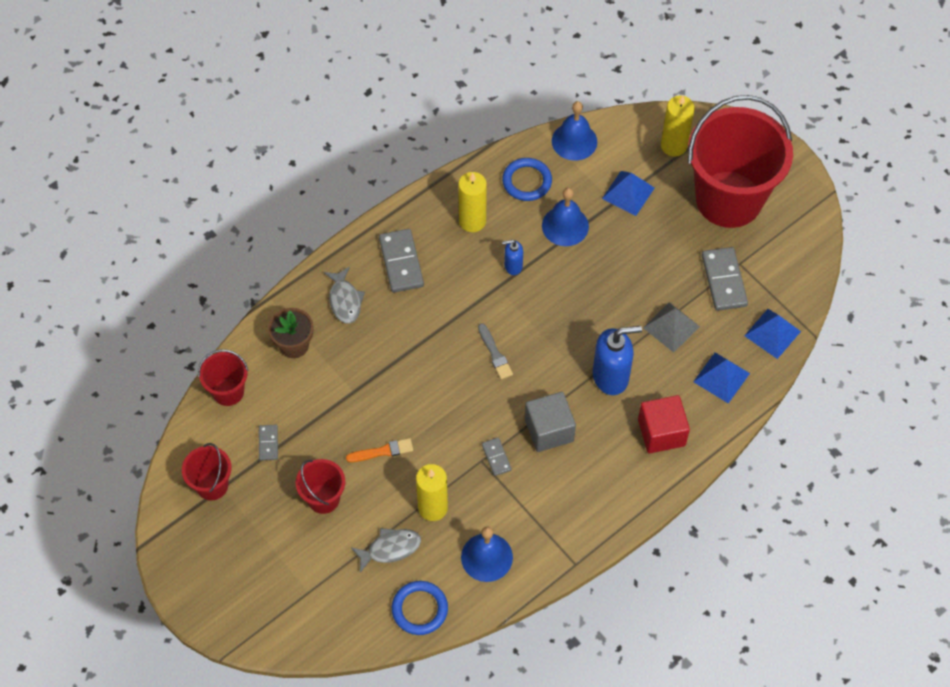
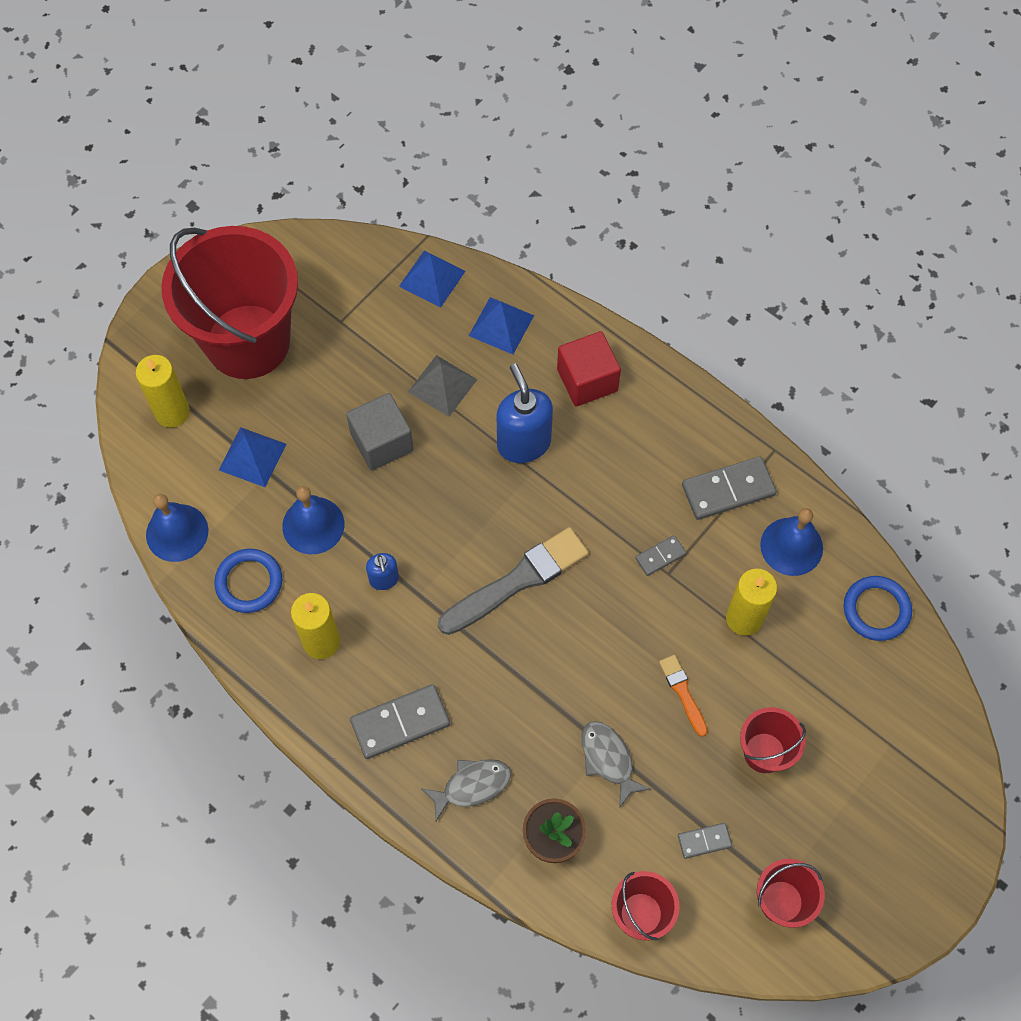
camera: 100 degrees left, 5 degrees up
grey fish [351,528,421,573] -> grey fish moved to [581,721,651,807]
grey brush [478,323,513,379] -> grey brush [438,527,589,635], size x1.99
grey cube [525,392,576,452] -> grey cube moved to [346,393,414,471]
grey domino [702,247,748,311] -> grey domino moved to [682,456,777,520]

